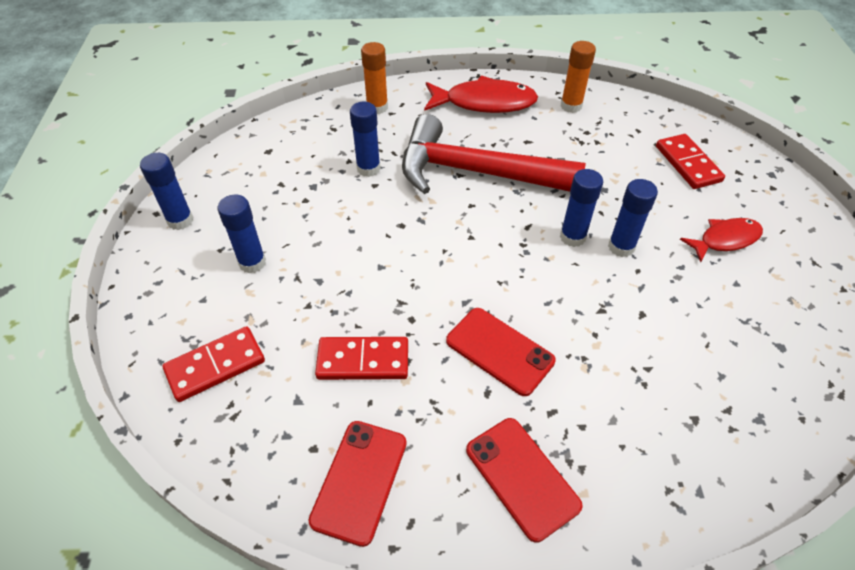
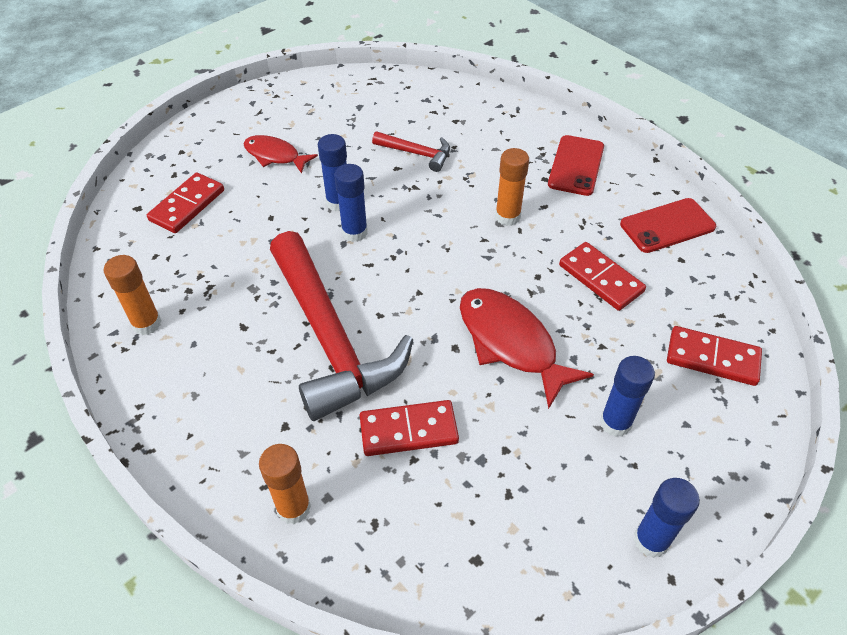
camera: 130 degrees left, 0 degrees up
blue glue stick [350,102,381,177] -> red domino [360,400,459,456]
red fish [424,76,538,113] -> red fish moved to [460,288,594,409]
red phone [446,308,556,396] -> orange glue stick [495,148,529,226]
none -> red hammer [372,131,450,172]

